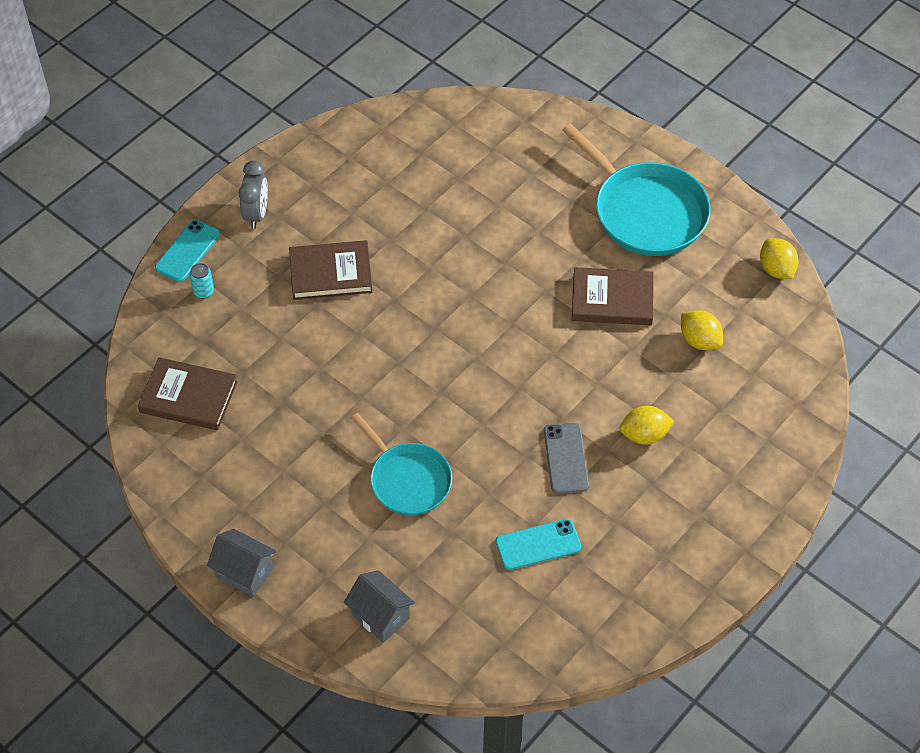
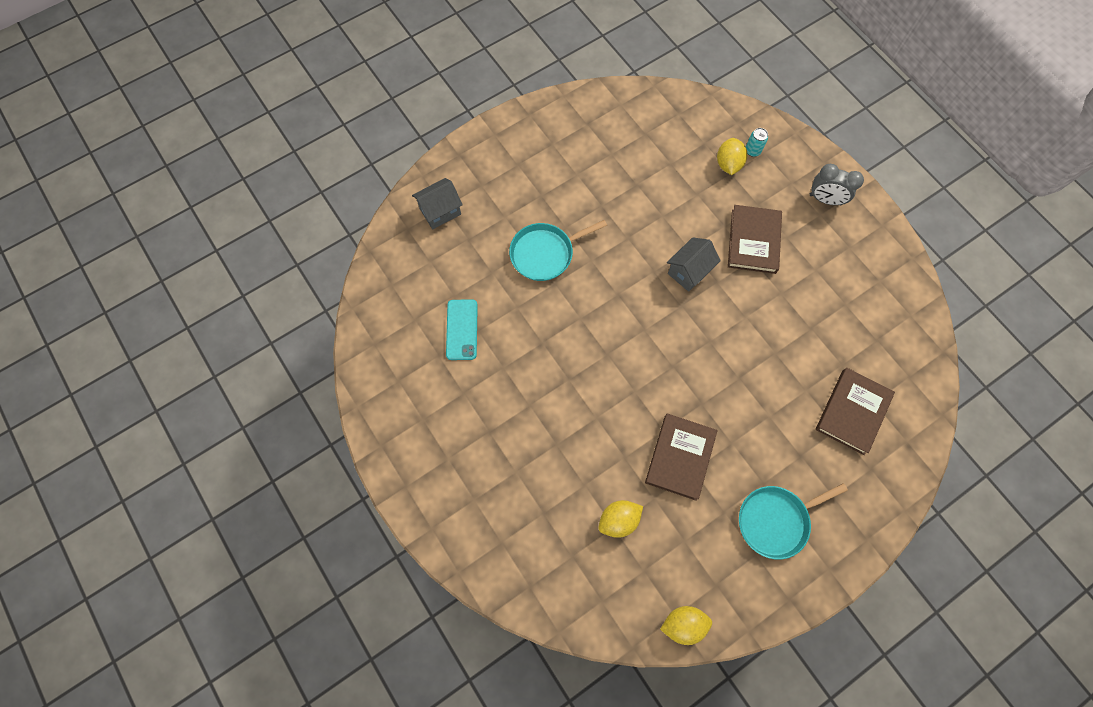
camera: 105 degrees right, 15 degrees up
brown book [138,357,238,430] -> brown book moved to [816,368,895,455]
turquoise phone [155,220,220,282] -> none
grey house [207,529,276,597] -> grey house moved to [667,237,721,292]
grey phone [544,423,589,494] -> none
turquoise pan [562,124,710,256] -> turquoise pan [739,483,848,560], size x0.65
yellow lemon [619,406,675,445] -> yellow lemon moved to [717,138,747,175]

